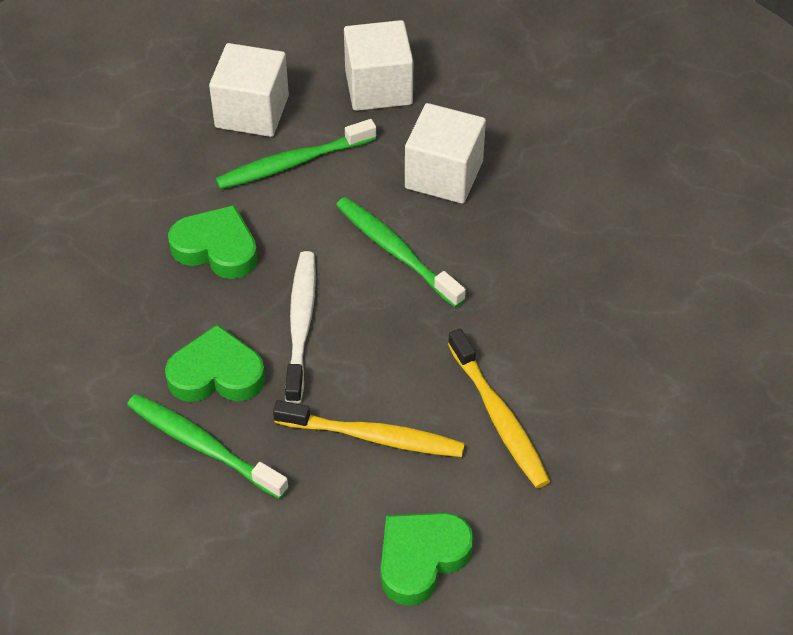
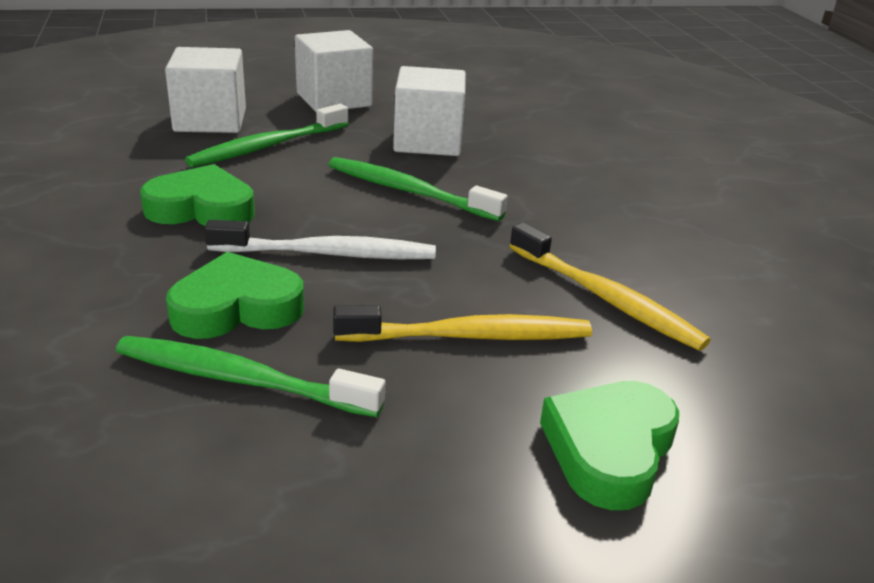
camera: 20 degrees left, 20 degrees down
white toothbrush [285,251,316,404] -> white toothbrush turned 105 degrees clockwise [205,220,436,259]

